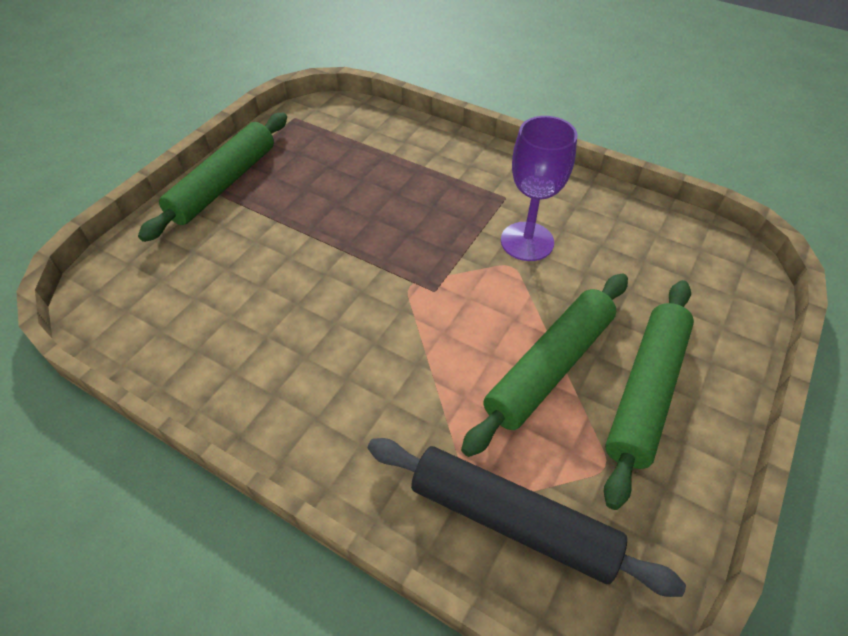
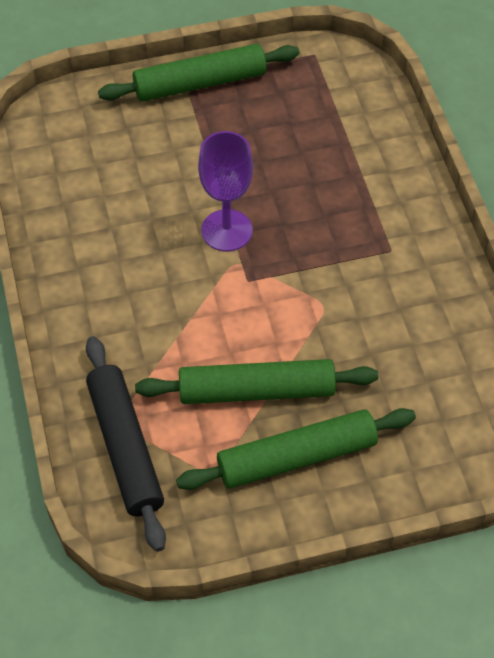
camera: 45 degrees right, 5 degrees up
purple goblet [501,116,577,261] -> purple goblet moved to [198,131,253,251]

